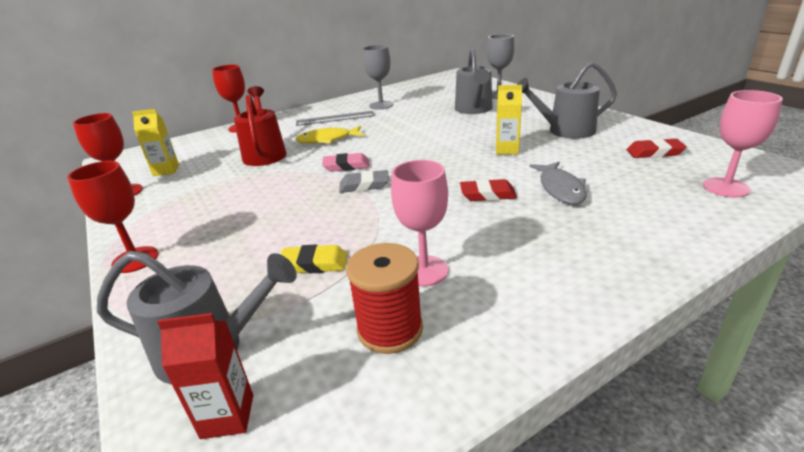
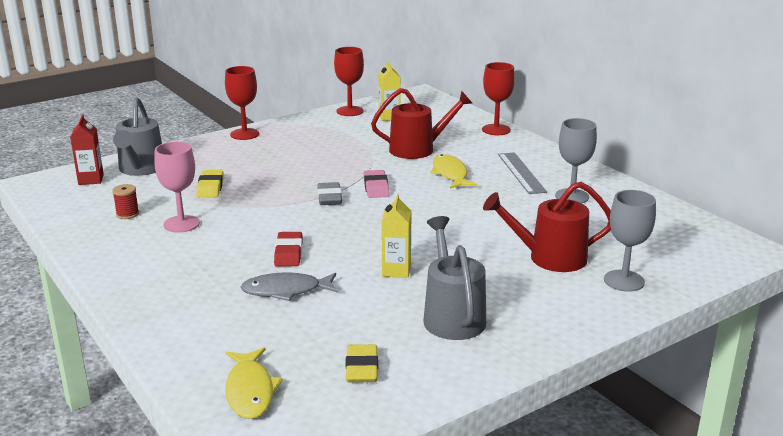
camera: 85 degrees right, 5 degrees down
red spool [346,243,423,354] -> red spool [112,184,139,219], size x0.55
grey watering can [455,47,493,114] -> red watering can [483,182,611,272]
red eraser [627,138,687,158] -> yellow eraser [345,344,378,382]
pink goblet [703,90,783,198] -> yellow fish [225,348,283,419]

